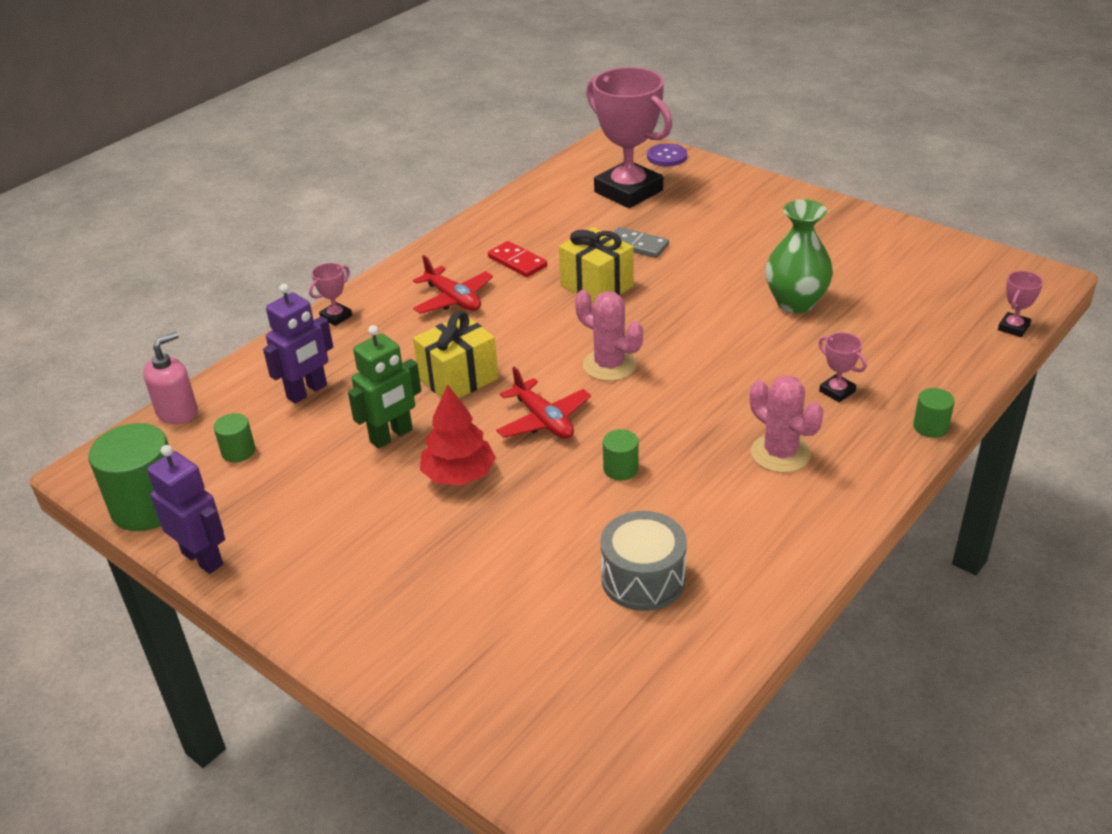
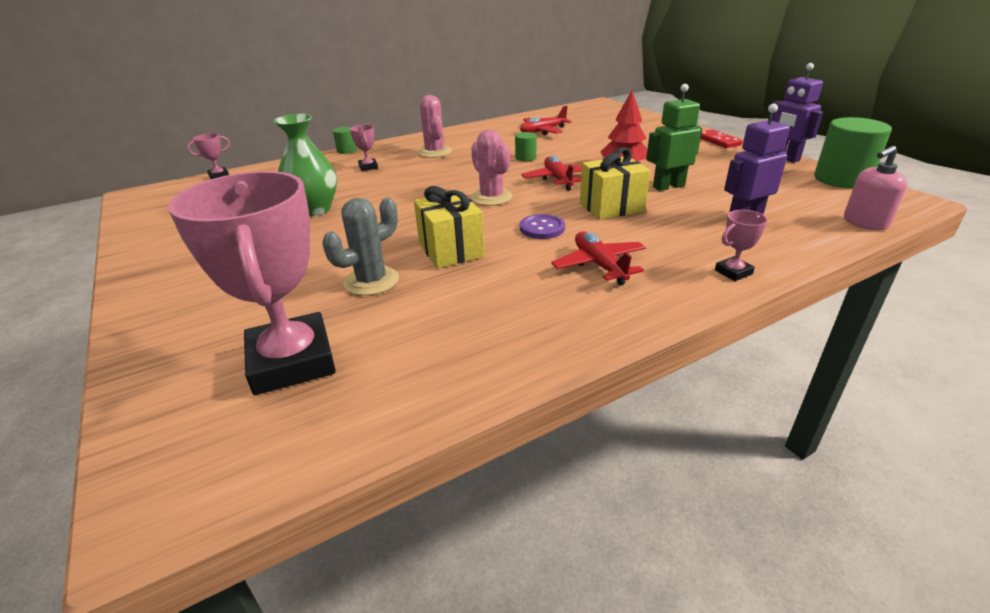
camera: 160 degrees left, 5 degrees down
green cylinder [214,413,255,462] -> none
red domino [488,241,547,277] -> red domino moved to [700,129,743,148]
grey drum [600,511,687,611] -> red plane [520,106,572,135]
grey domino [614,227,669,258] -> grey cactus [322,198,399,296]
purple button [647,143,687,167] -> purple button moved to [520,214,565,239]

